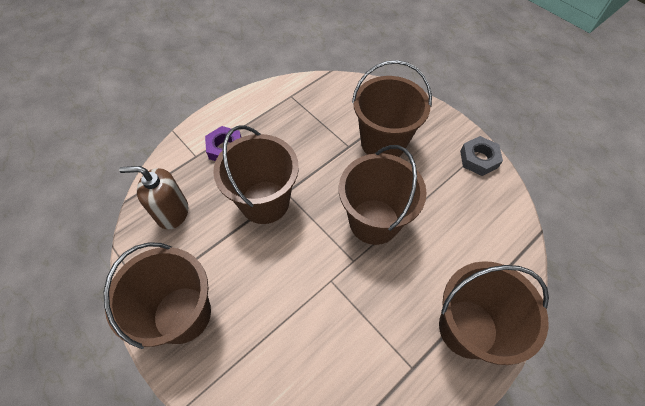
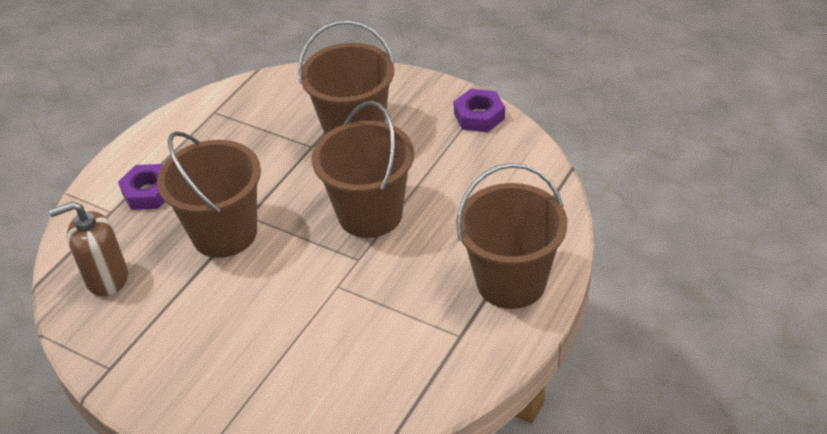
camera: 15 degrees left, 15 degrees down
brown bucket [104,242,211,349] -> none
grey nut [460,136,503,176] -> purple nut [453,89,505,132]

